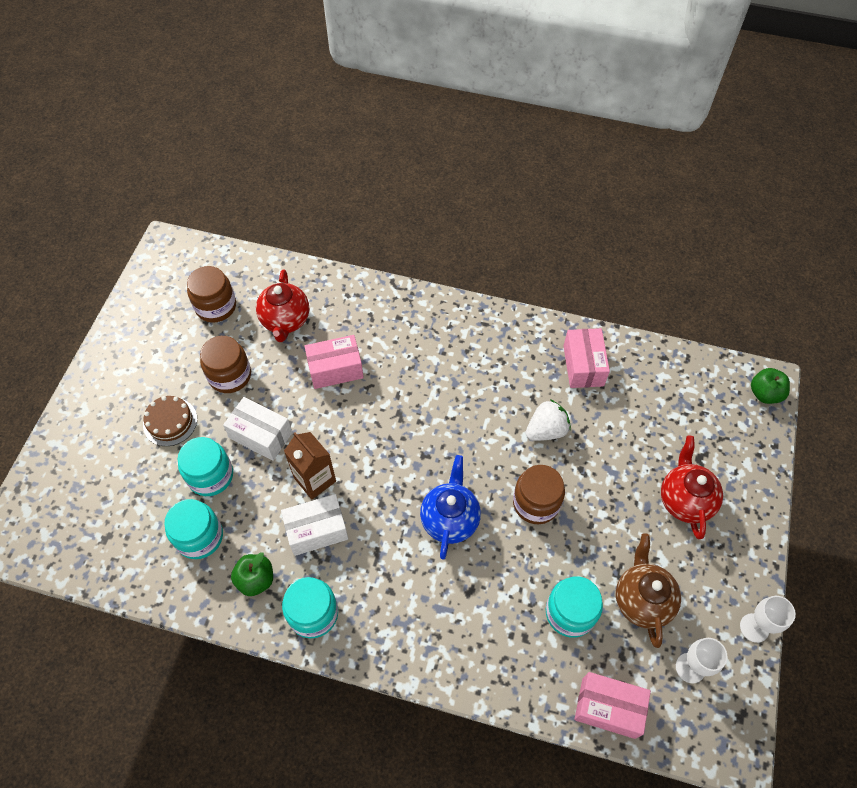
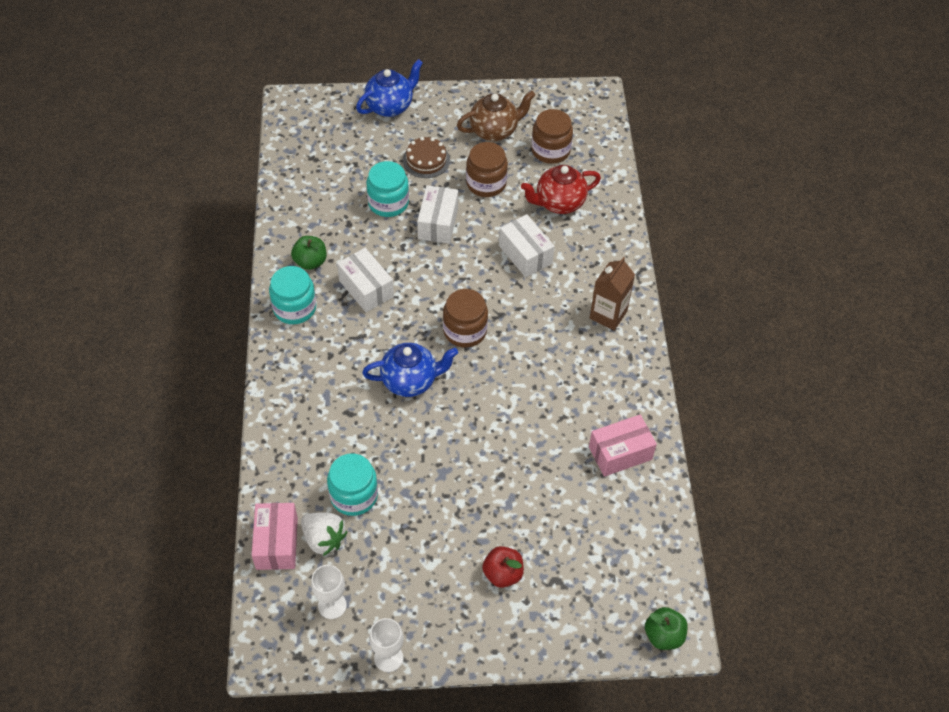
camera: 70 degrees right, 5 degrees down
turquoise jar [164,499,223,559] -> none
brown carton [284,432,336,499] -> brown carton moved to [590,257,635,330]
pink box [304,335,364,389] -> white box [499,214,555,277]
brown jar [513,465,565,524] -> brown jar moved to [443,289,488,347]
white strawberry [526,399,571,441] -> white strawberry moved to [301,512,348,556]
brown teapot [616,533,681,648] -> brown teapot moved to [457,90,535,141]
red teapot [661,436,723,539] -> red apple [482,546,524,588]
none -> blue teapot [356,59,423,117]

